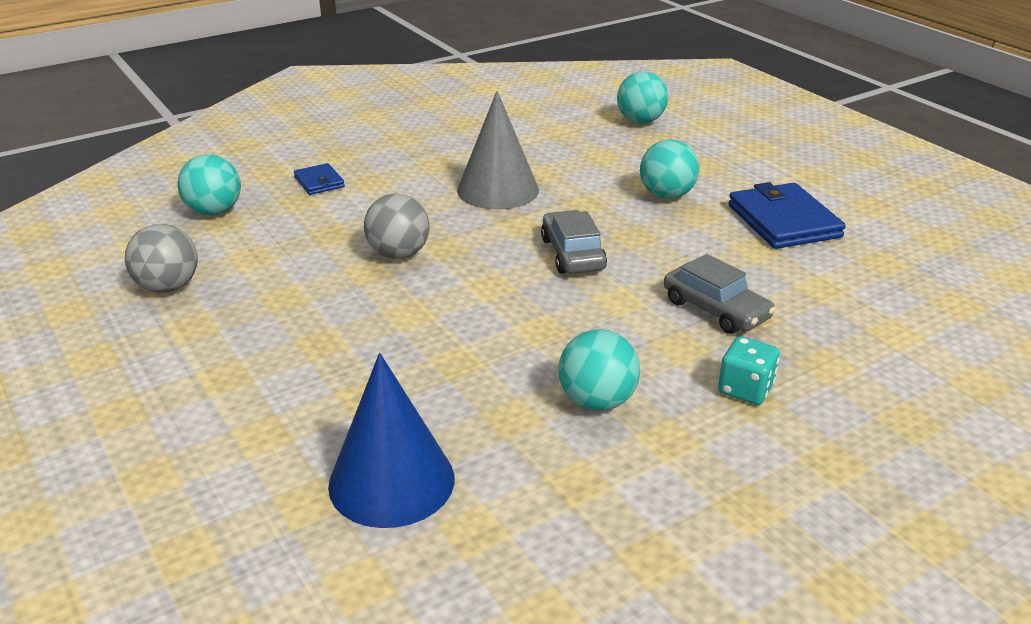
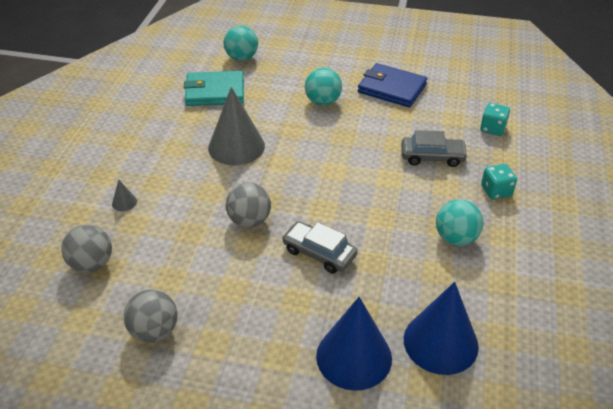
camera: 45 degrees left, 10 degrees up
turquoise ball [177,154,241,215] -> grey ball [61,224,112,273]
blue wallet [294,163,345,195] -> grey cone [112,180,137,211]
grey car [541,210,607,274] -> grey car moved to [282,221,357,274]
none -> turquoise wallet [184,71,244,106]
none -> blue cone [316,297,392,391]
none -> turquoise dice [480,103,510,136]

